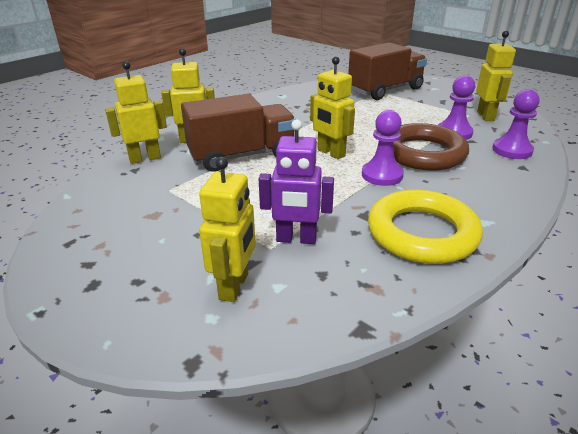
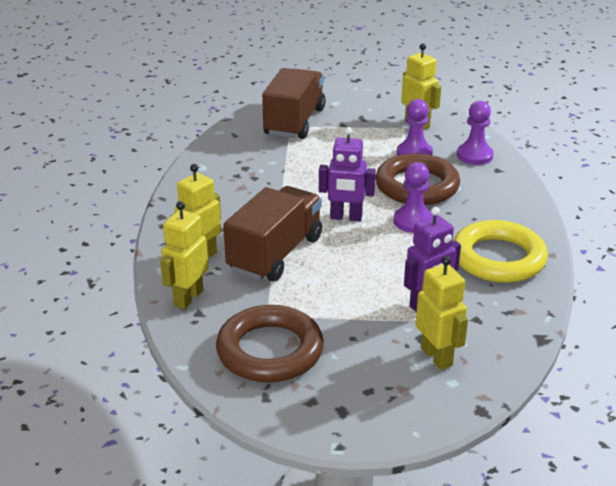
camera: 40 degrees left, 0 degrees up
yellow robot [310,57,355,159] -> purple robot [319,127,376,221]
none -> brown ring [216,305,324,383]

